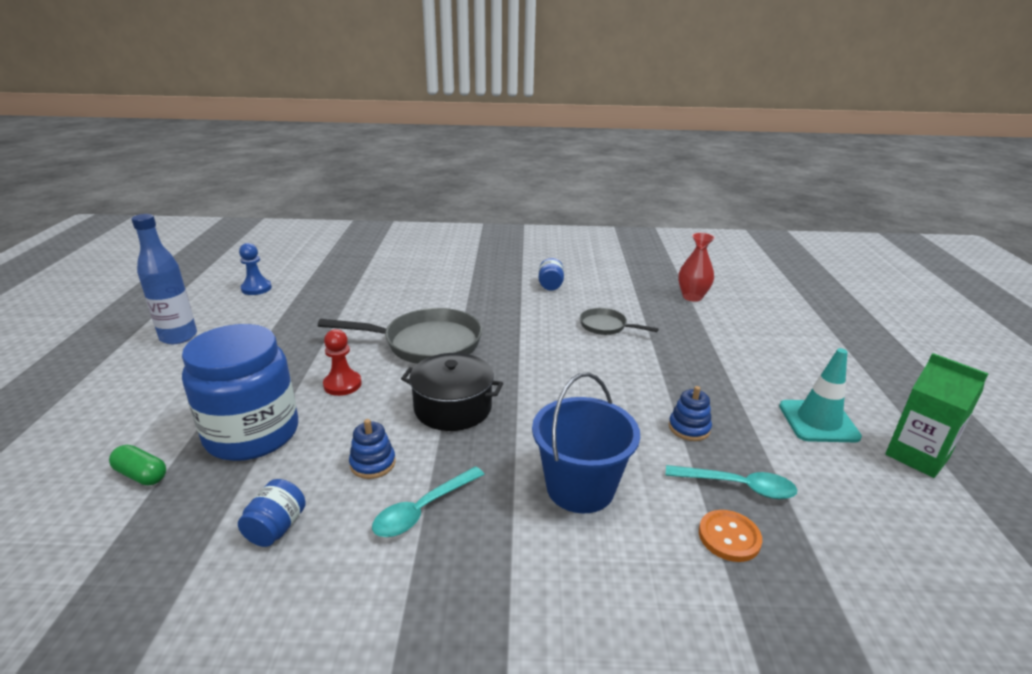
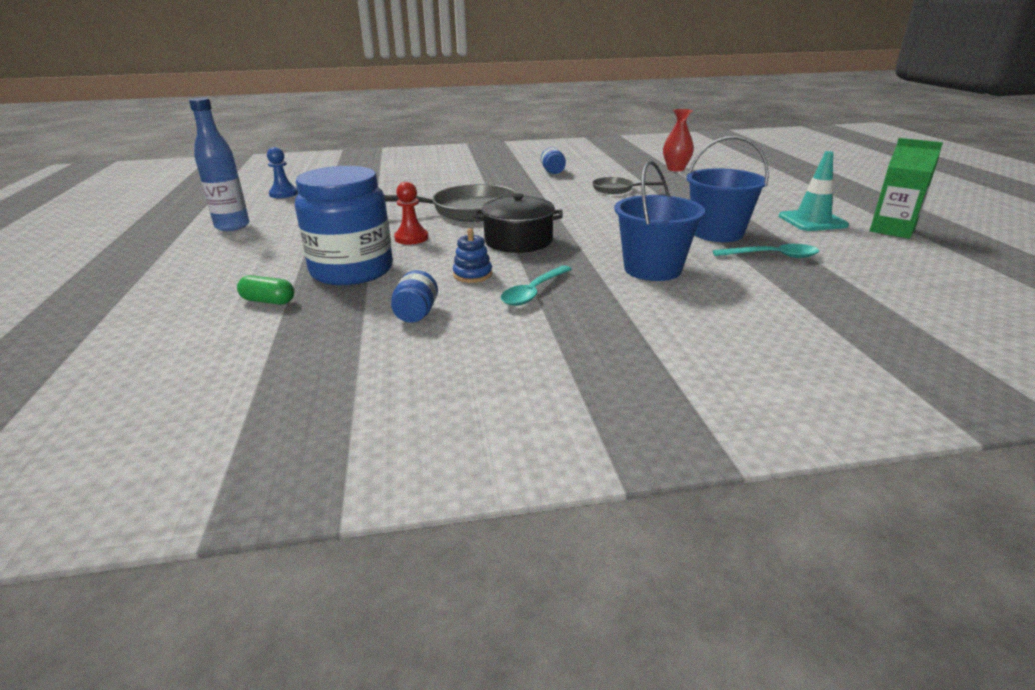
camera: 10 degrees left, 0 degrees up
blue stacking toy [669,386,712,441] -> blue bucket [686,136,769,242]
orange button [699,510,762,562] -> none

